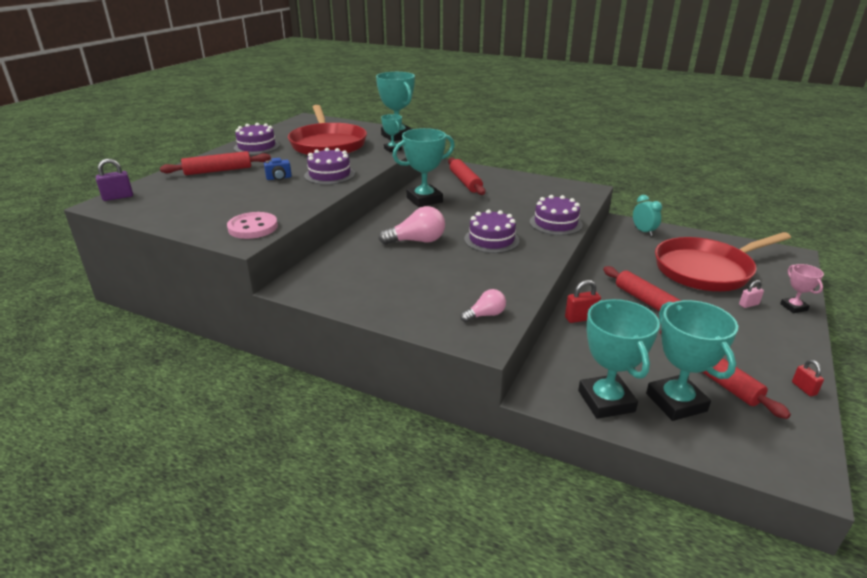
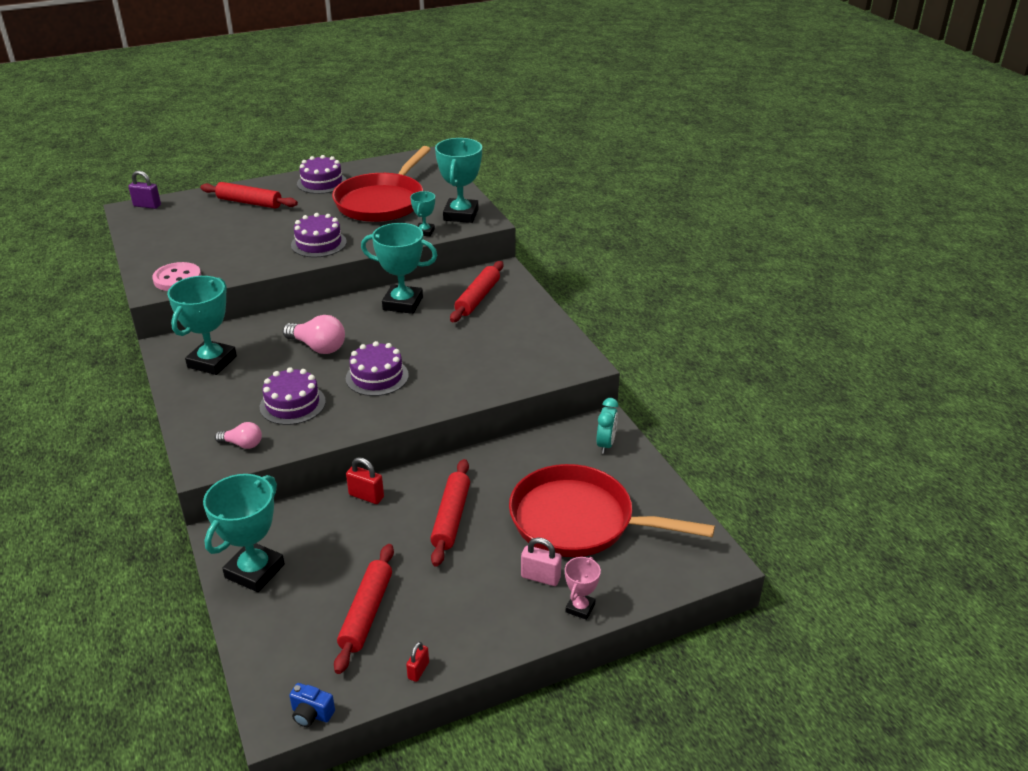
camera: 40 degrees right, 5 degrees up
blue camera [264,158,292,180] -> blue camera moved to [289,683,335,727]
purple cake [530,195,583,235] -> purple cake moved to [260,367,326,425]
turquoise trophy [646,300,738,421] -> turquoise trophy moved to [167,276,237,375]
pink padlock [739,280,764,308] -> pink padlock [521,537,562,586], size x1.51

